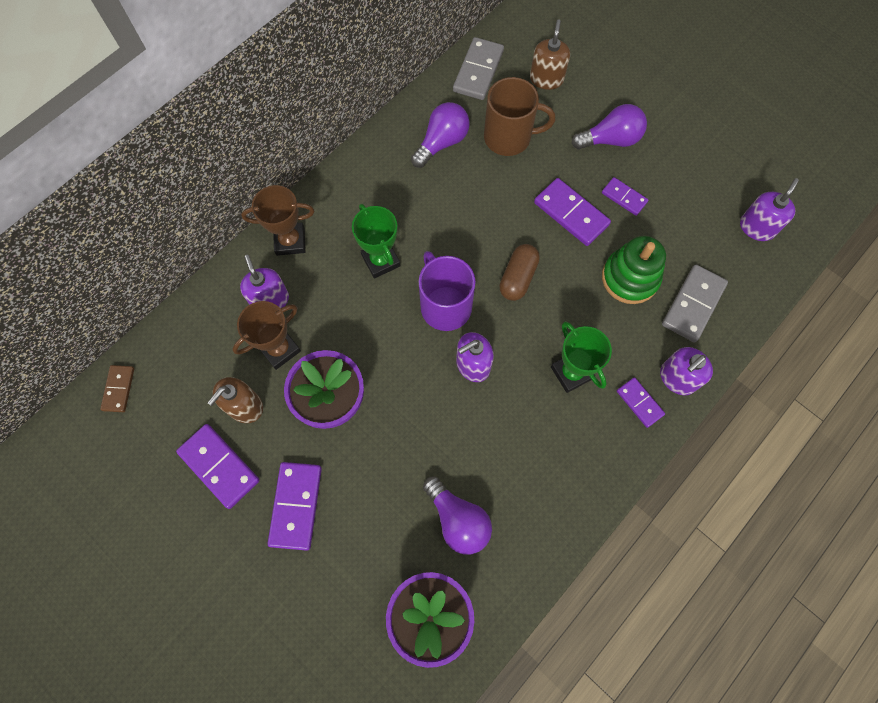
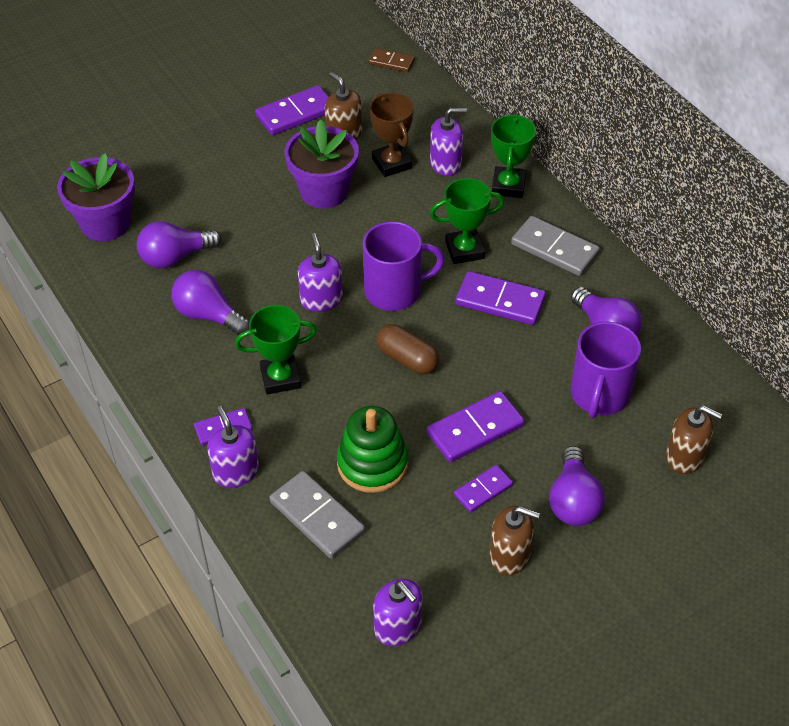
camera: 105 degrees right, 20 degrees down
brown trophy [241,185,314,256] -> green trophy [491,114,536,198]
purple domino [267,462,322,551] -> purple domino moved to [455,271,546,325]
grey domino [453,37,504,100] -> grey domino moved to [511,216,600,276]
brown mug [484,77,555,156] -> purple mug [570,322,641,418]
none -> purple light bulb [171,270,250,335]
none -> brown soap dispenser [490,506,540,575]

